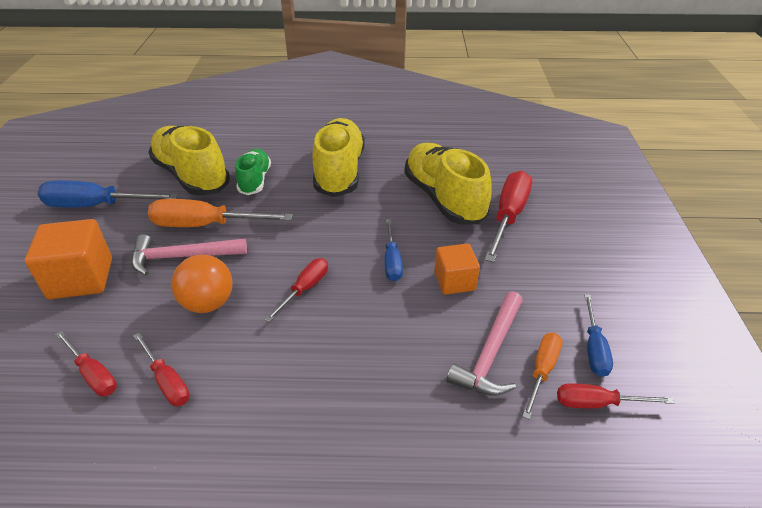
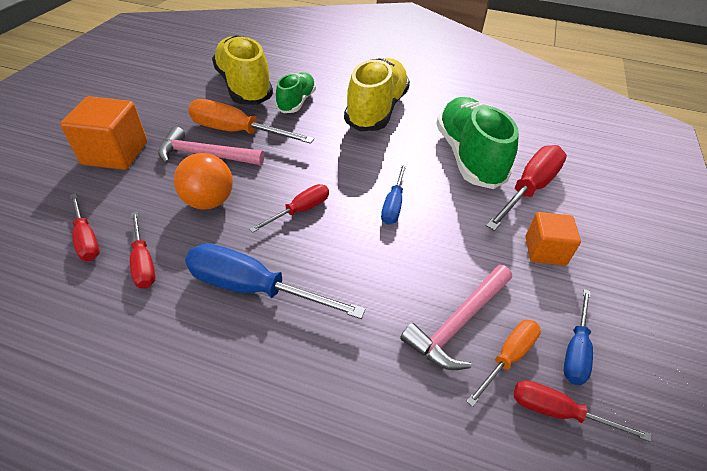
camera: 15 degrees right, 5 degrees up
blue screwdriver [38,180,178,207] -> blue screwdriver moved to [185,243,365,319]
yellow shoe [404,143,492,224] -> green shoe [436,97,519,189]
orange cube [434,243,480,295] -> orange cube moved to [525,212,581,266]

